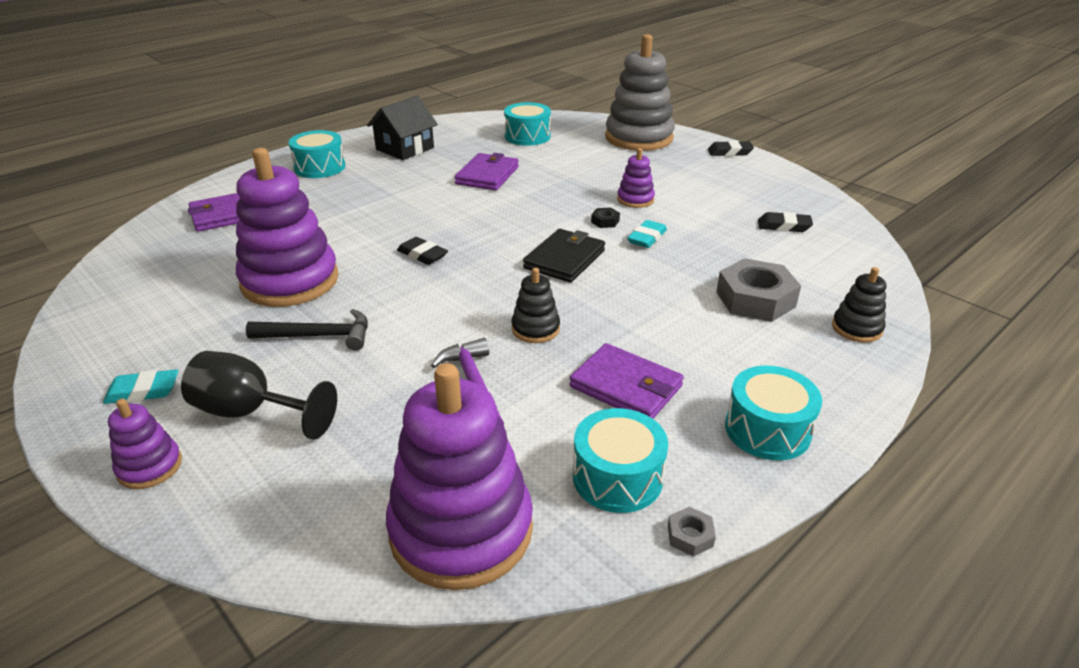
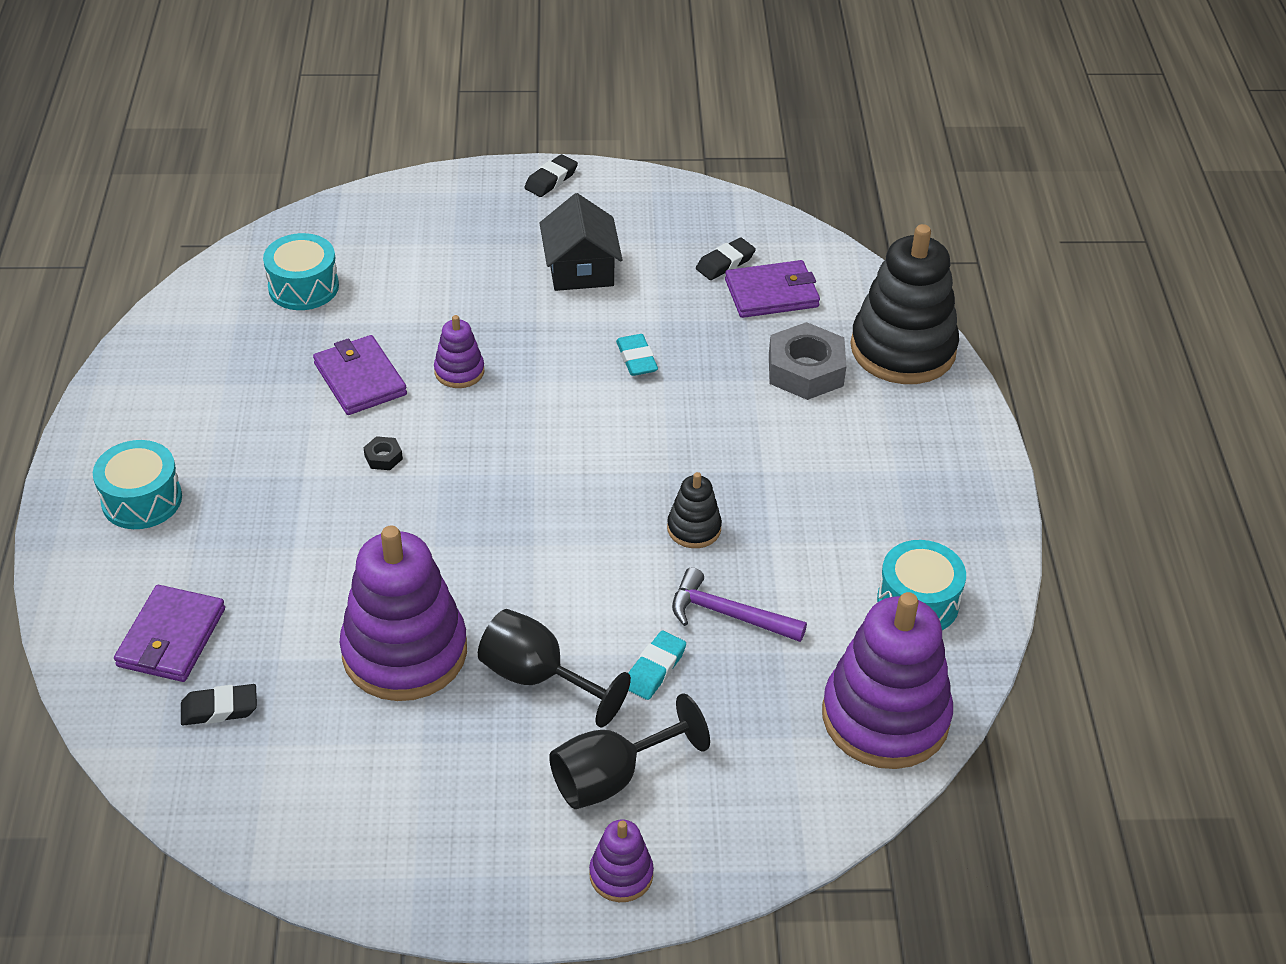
camera: 50 degrees left, 10 degrees up
turquoise eraser [103,369,178,404] -> turquoise eraser moved to [628,631,686,700]
black hammer [246,309,368,351] -> black goblet [478,609,631,727]
black house [367,95,438,160] -> black house moved to [540,193,623,291]
black eraser [397,237,448,265] -> black eraser moved to [181,684,257,726]
black wallet [523,229,605,283] -> none
purple wallet [569,343,684,419] -> purple wallet moved to [725,260,820,318]
black nut [591,208,620,228] -> black nut moved to [363,436,403,470]
grey stacking toy [605,34,675,151] -> none
purple stacking toy [617,148,655,208] -> purple stacking toy moved to [434,315,484,388]
grey nut [668,507,716,557] -> none
turquoise drum [725,366,822,460] -> none
black stacking toy [832,267,886,343] -> black stacking toy [851,224,959,384], size x2.16

